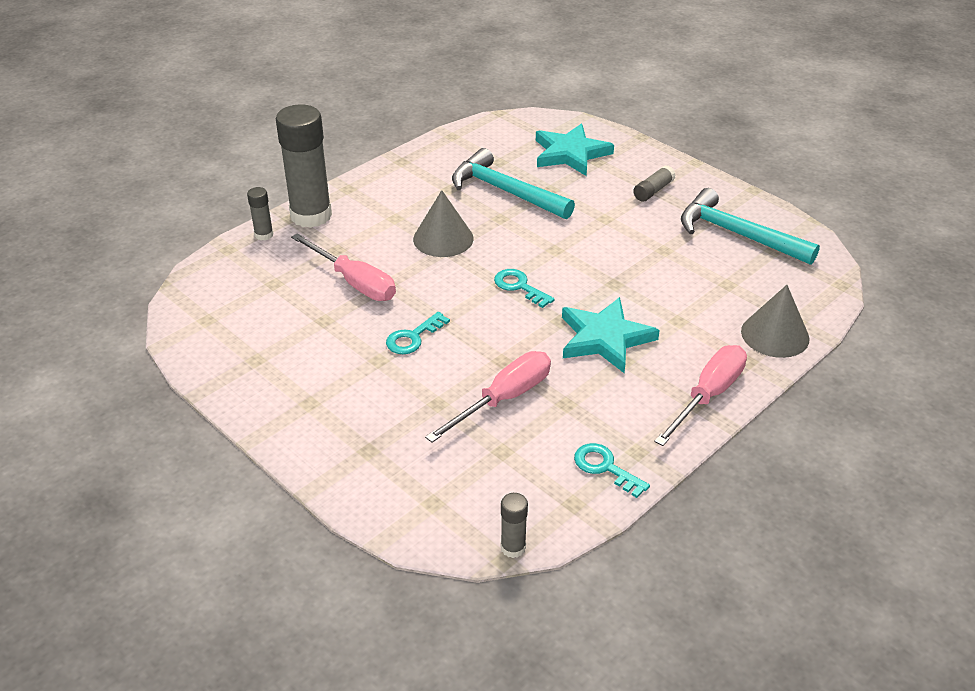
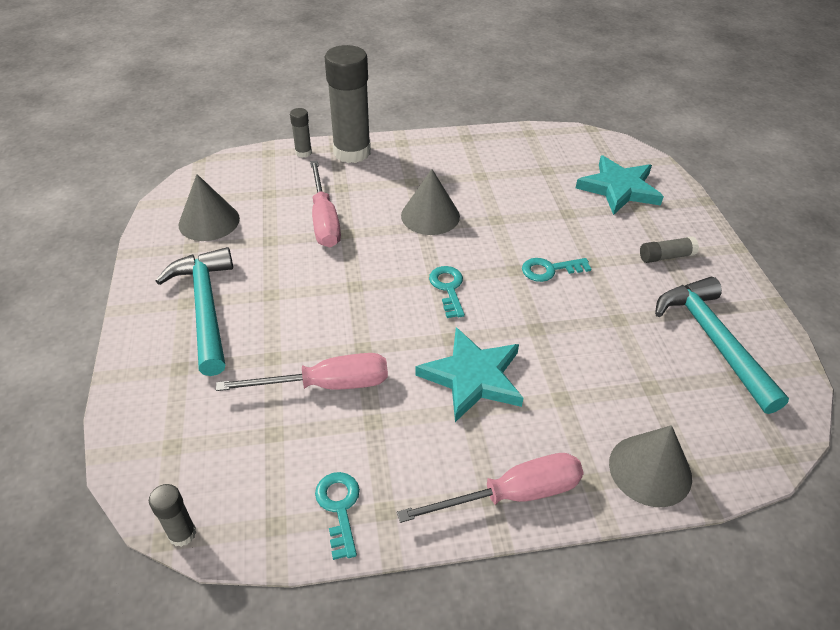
camera: 35 degrees right, 5 degrees up
turquoise key [386,312,450,354] -> turquoise key moved to [522,258,591,282]
turquoise hammer [452,148,575,219] -> turquoise hammer moved to [156,247,233,376]
none -> grey cone [179,174,240,241]

